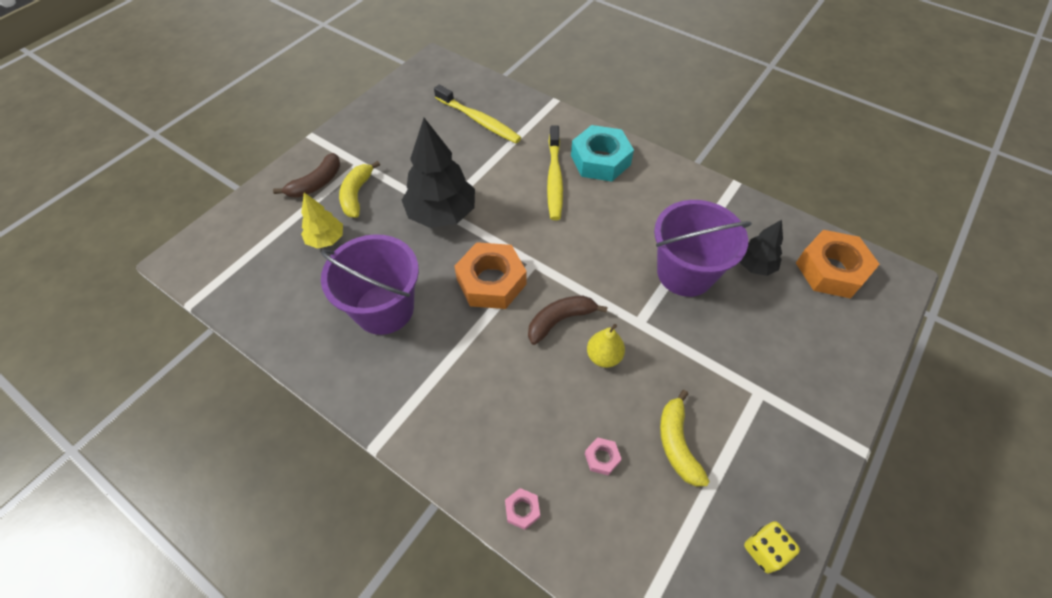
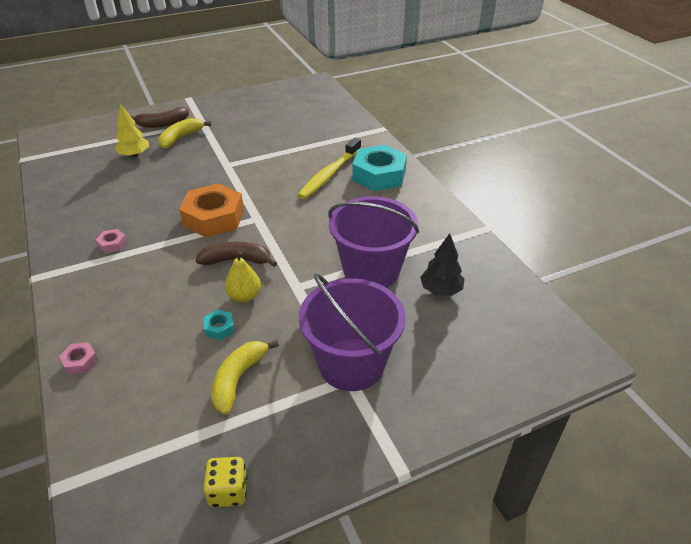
camera: 30 degrees right, 15 degrees down
purple bucket [321,234,419,335] -> purple bucket moved to [299,273,406,391]
black tree [402,118,475,228] -> none
yellow toothbrush [434,85,521,143] -> none
pink nut [585,437,621,475] -> pink nut moved to [96,229,127,253]
orange nut [796,230,880,299] -> none
none -> turquoise nut [203,309,234,340]

